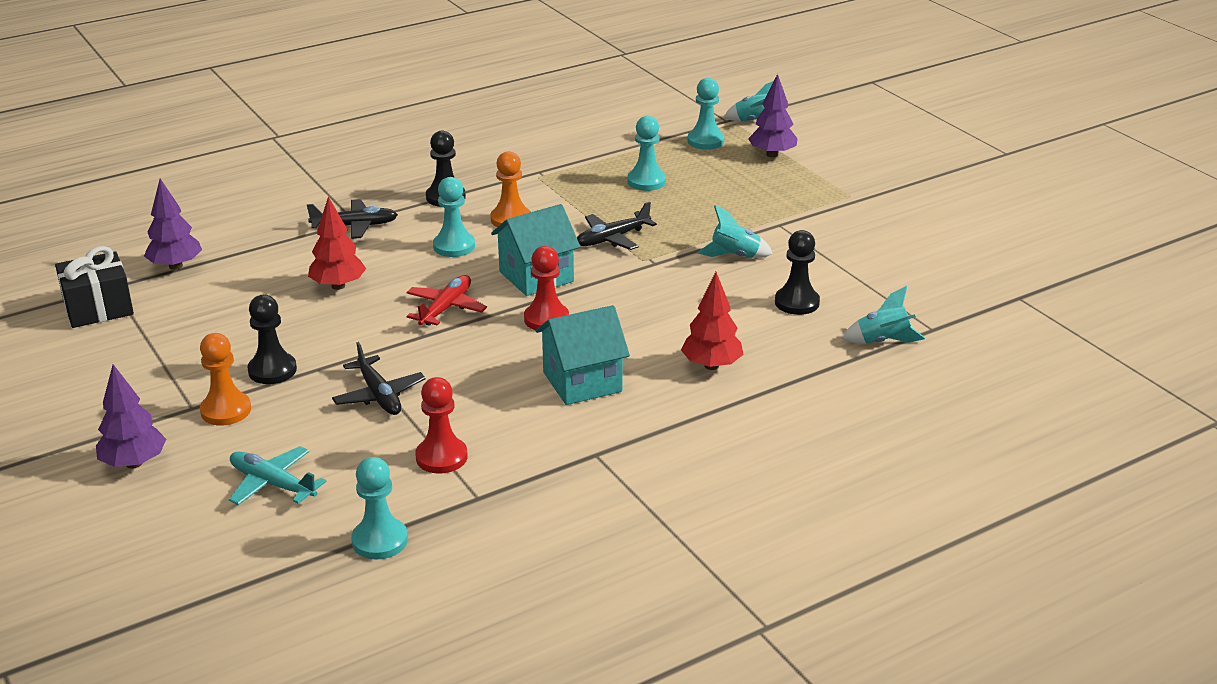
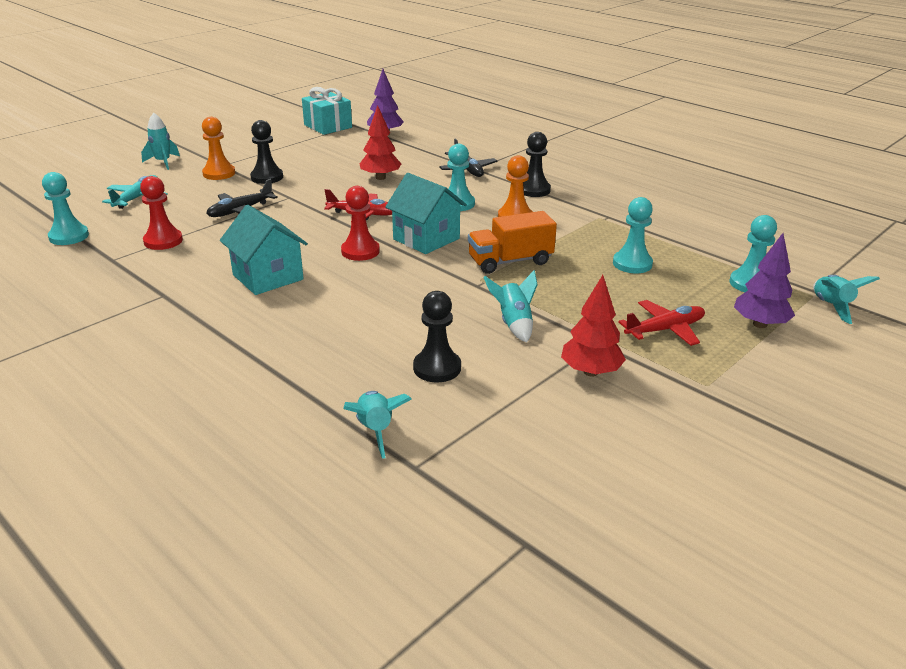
camera: 75 degrees right, 0 degrees up
black gift [55,246,134,328] -> turquoise gift [302,87,352,135]
purple tree [96,364,166,469] -> turquoise rocket [141,113,180,170]
black plane [577,202,657,250] -> orange truck [468,211,557,274]
red tree [681,272,744,370] -> red tree moved to [561,275,626,377]
none -> red plane [618,300,705,346]

